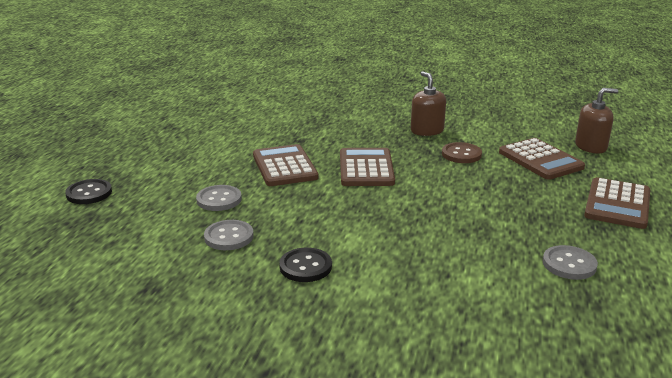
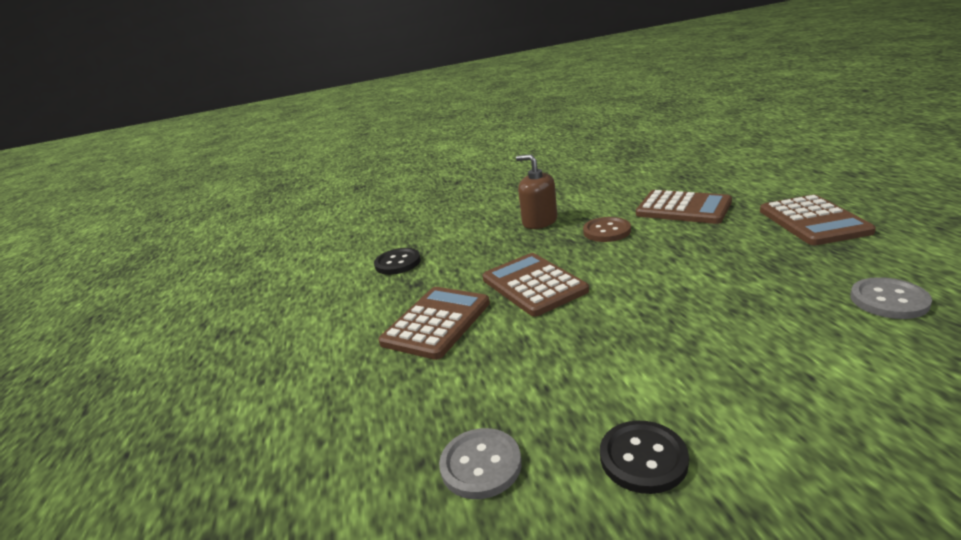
camera: 25 degrees left, 0 degrees up
black button [65,179,112,204] -> black button moved to [374,248,421,275]
grey button [196,185,242,211] -> none
brown calculator [253,144,318,186] -> brown calculator turned 75 degrees clockwise [378,287,490,360]
brown soap dispenser [575,88,618,153] -> none

